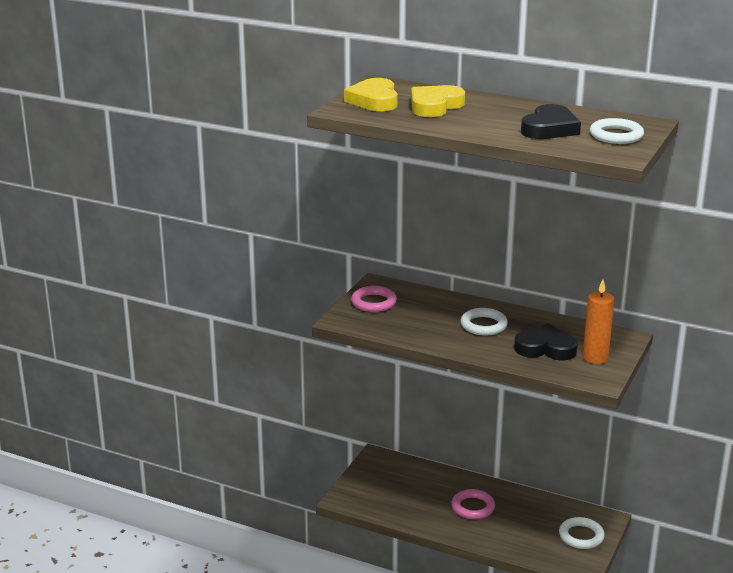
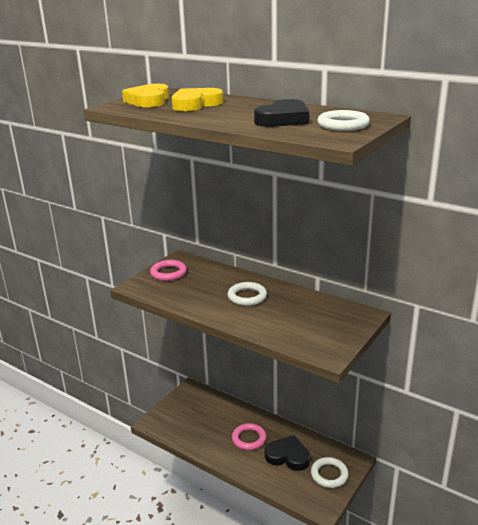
camera: 10 degrees right, 0 degrees up
black heart [514,323,578,360] -> black heart moved to [265,435,310,471]
orange candle [583,280,615,364] -> none

